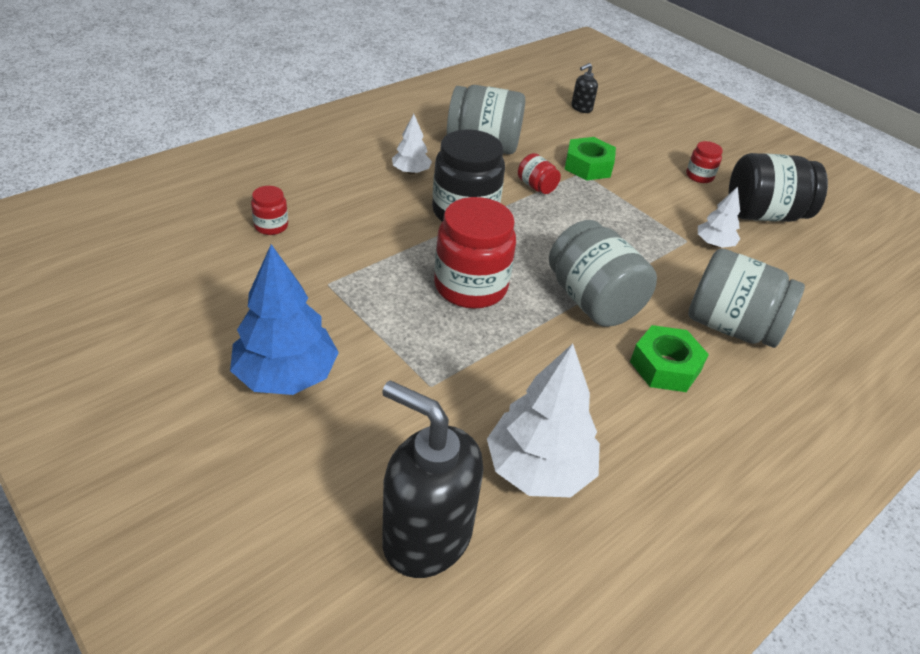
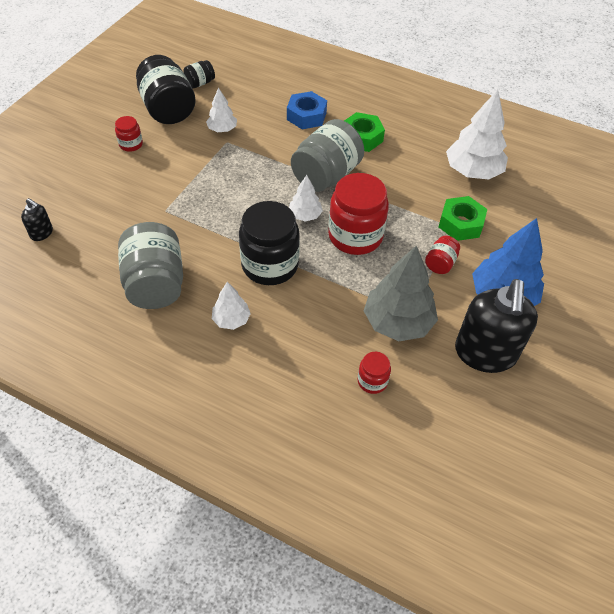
camera: 110 degrees left, 10 degrees up
black soap dispenser [382,380,483,578] -> black soap dispenser moved to [455,279,538,373]
red jar [518,153,561,194] -> red jar moved to [425,236,460,274]
green nut [565,137,616,181] -> green nut moved to [439,196,487,241]
grey jar [688,248,805,348] -> blue nut [287,91,327,129]
none -> black jar [183,60,215,89]
none -> white tree [289,175,323,222]
none -> grey tree [364,246,438,341]

